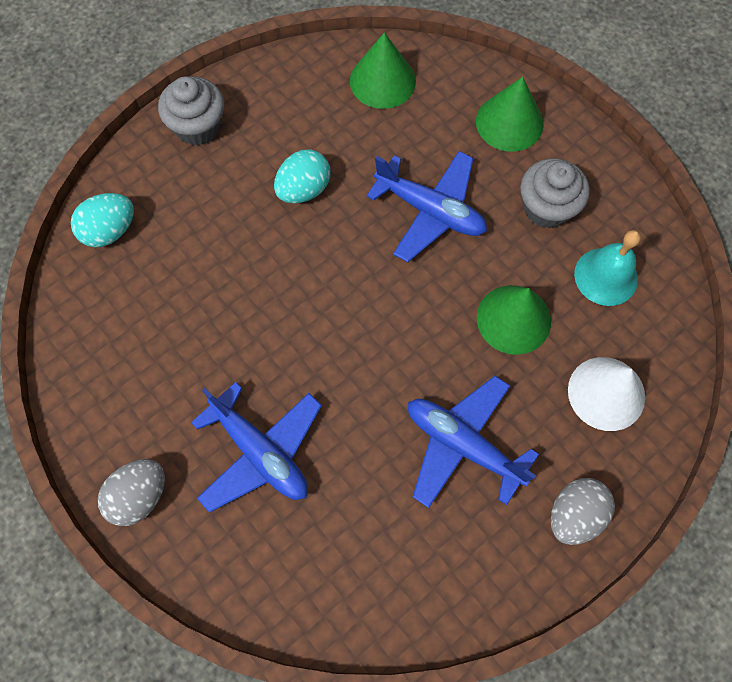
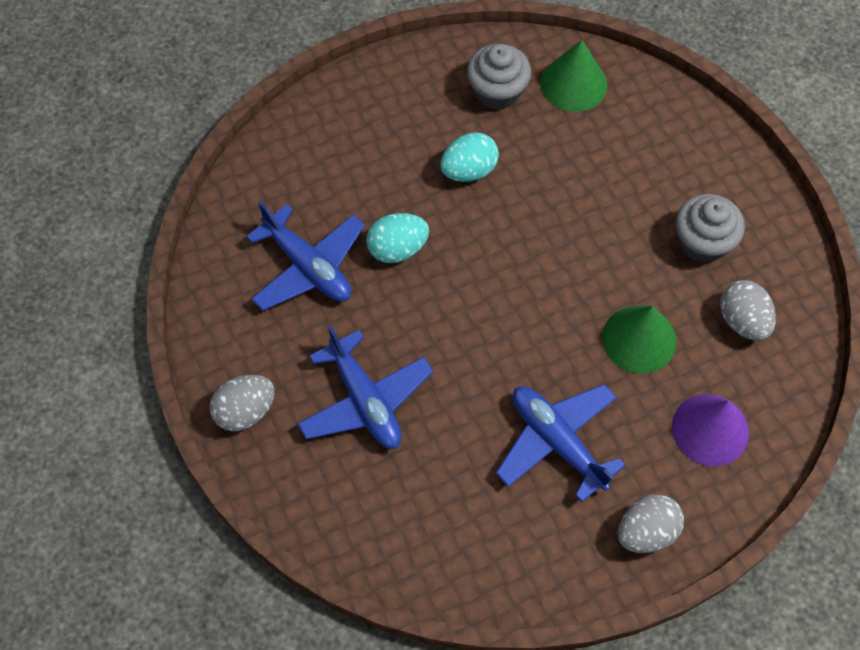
camera: 15 degrees right, 5 degrees down
turquoise egg [71,193,134,247] -> turquoise egg moved to [366,213,429,263]
grey cupcake [158,76,224,146] -> grey cupcake moved to [467,44,531,110]
blue plane [367,151,487,262] -> blue plane moved to [246,201,365,311]
green cone [476,77,544,152] -> none
white cone [568,357,645,431] -> purple cone [672,394,749,466]
turquoise bell [574,230,641,306] -> grey egg [720,280,776,341]

